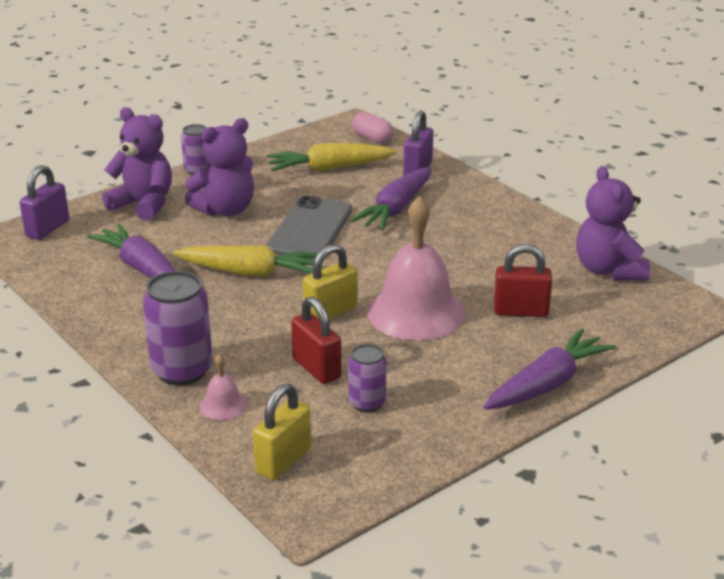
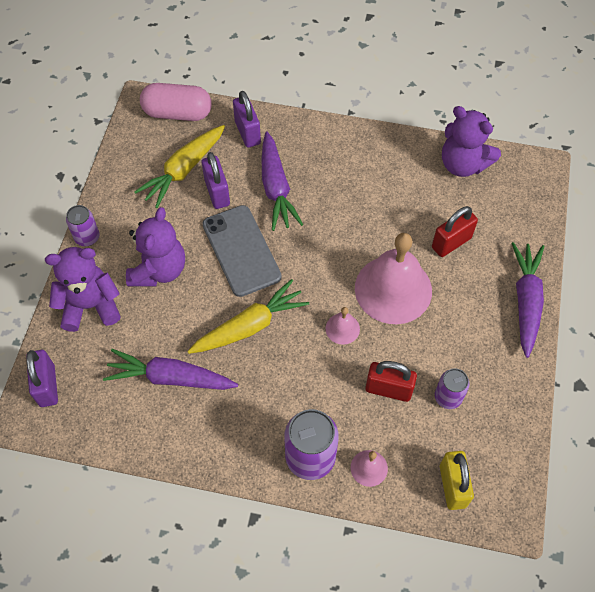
camera: 40 degrees left, 30 degrees up
yellow padlock [303,244,357,320] -> pink bell [326,307,360,345]
pink capsule [352,112,393,143] -> pink capsule [140,83,212,121], size x1.60
none -> purple padlock [202,152,230,209]

